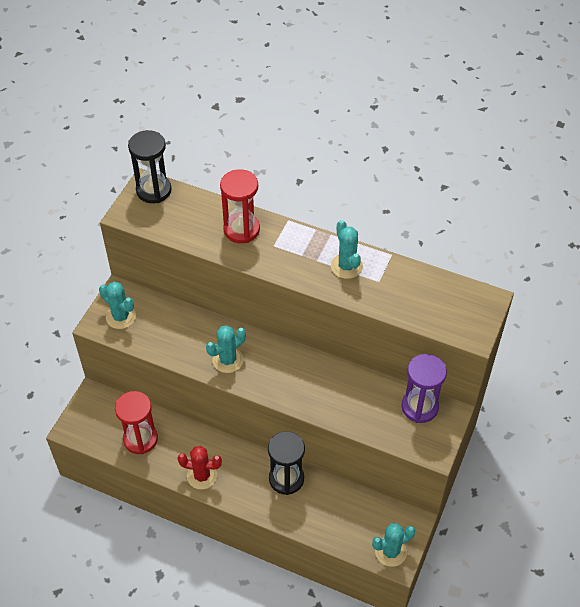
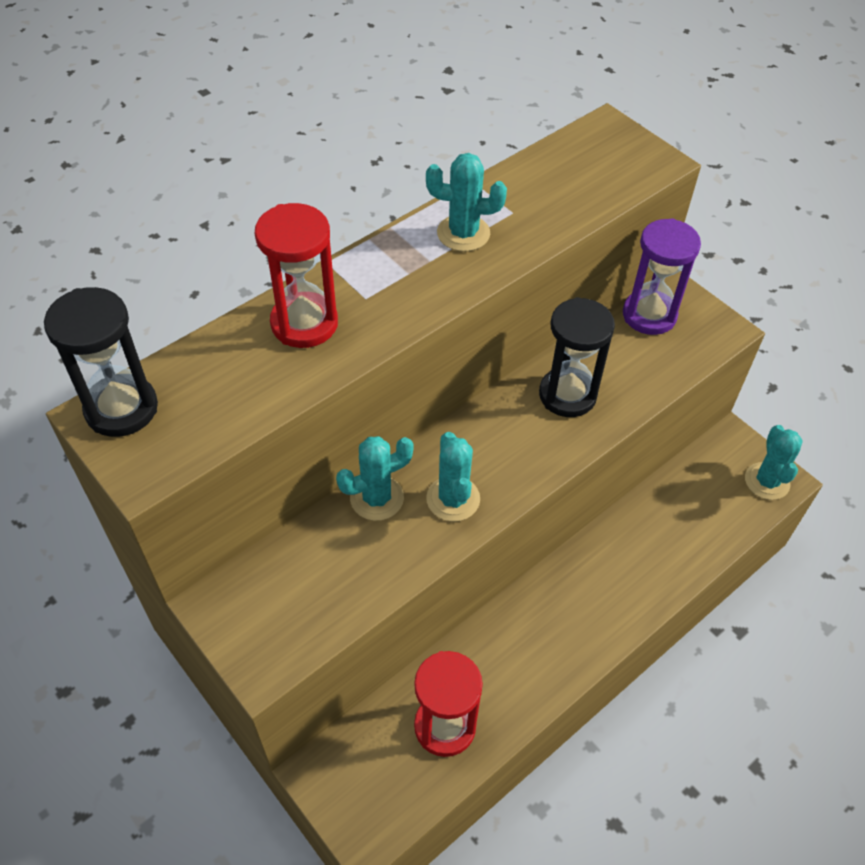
camera: 65 degrees left, 0 degrees up
turquoise cactus [99,282,136,329] -> turquoise cactus moved to [336,436,414,521]
red cactus [178,446,222,489] -> none
black hourglass [268,431,305,495] -> black hourglass moved to [539,297,615,417]

